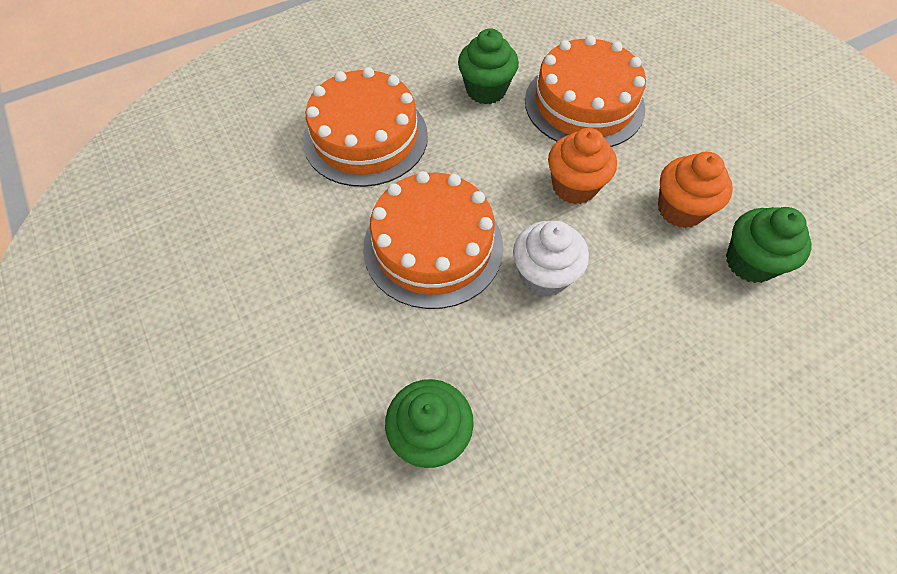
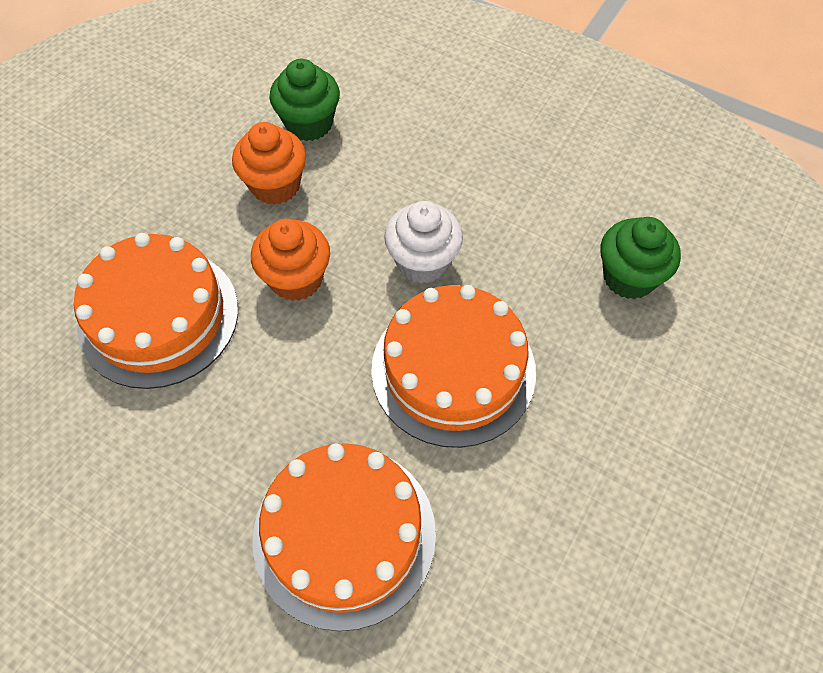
camera: 120 degrees left, 0 degrees up
green cupcake [458,28,519,104] -> none

